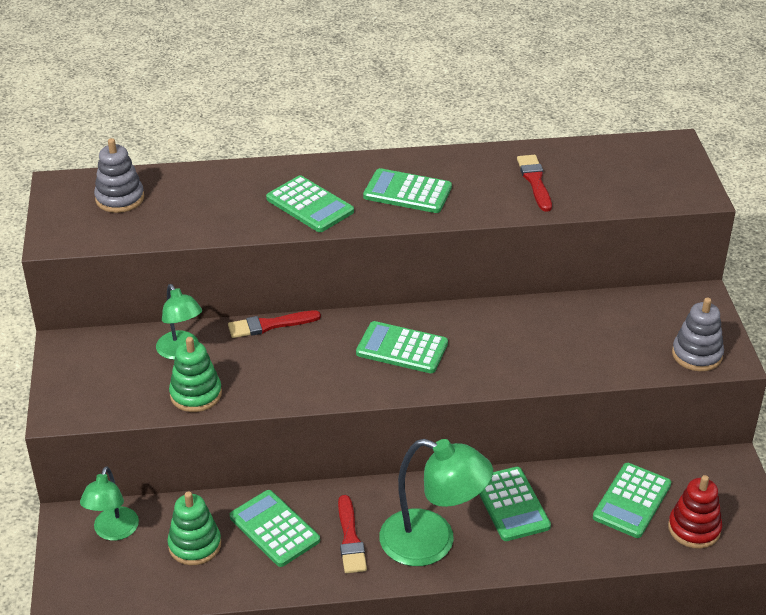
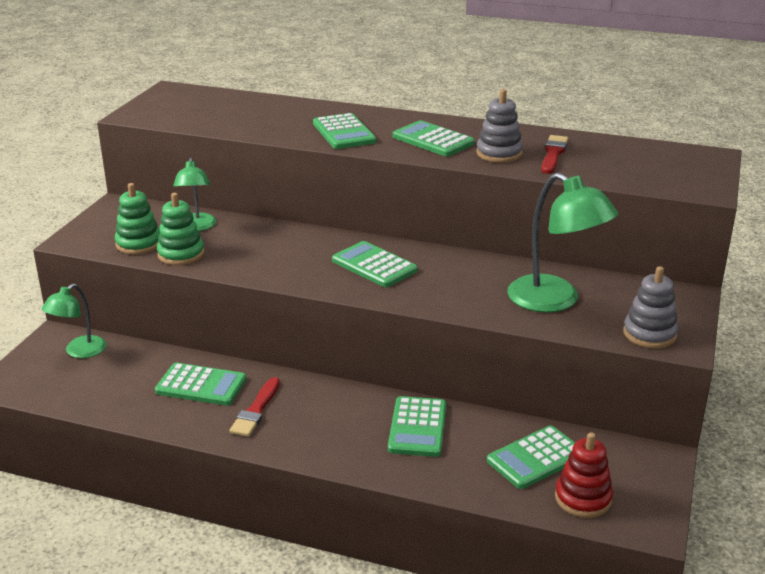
camera: 25 degrees right, 10 degrees down
grey stacking toy [94,138,144,213] -> grey stacking toy moved to [476,89,523,163]
green stacking toy [167,491,221,565] -> green stacking toy moved to [115,183,160,255]
red brush [228,310,321,338] -> none
green calculator [230,490,320,567] -> green calculator turned 120 degrees clockwise [155,363,247,406]
green lamp [379,439,493,566] -> green lamp moved to [507,173,618,312]

